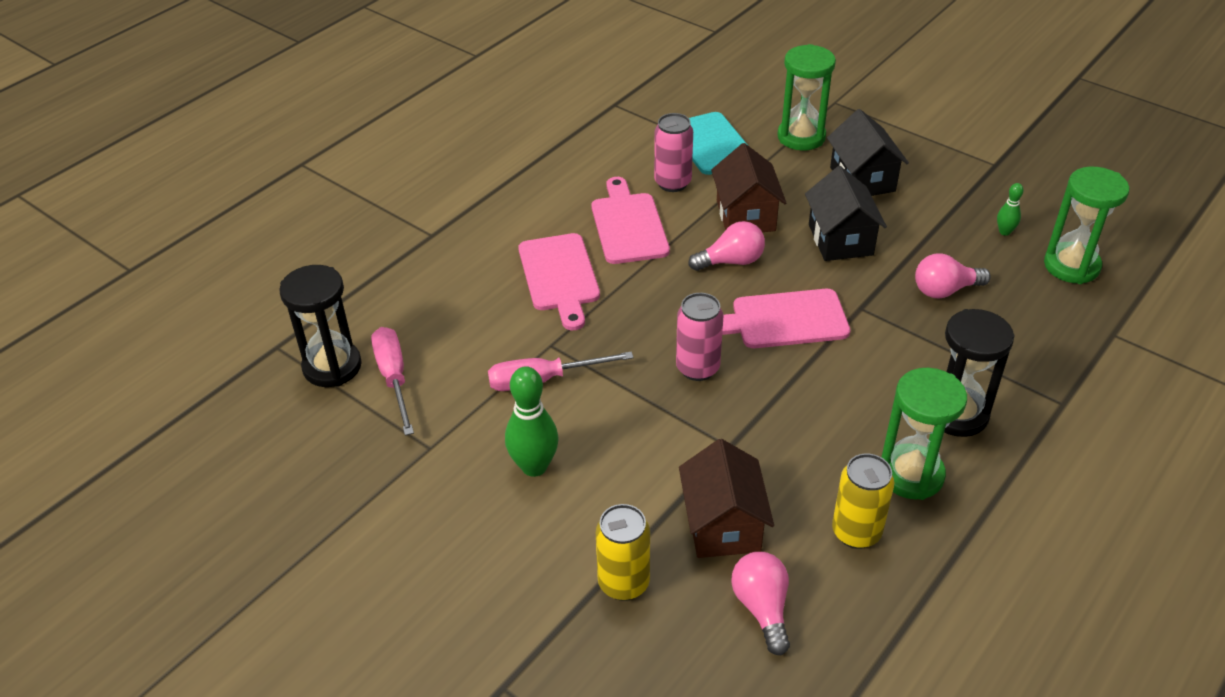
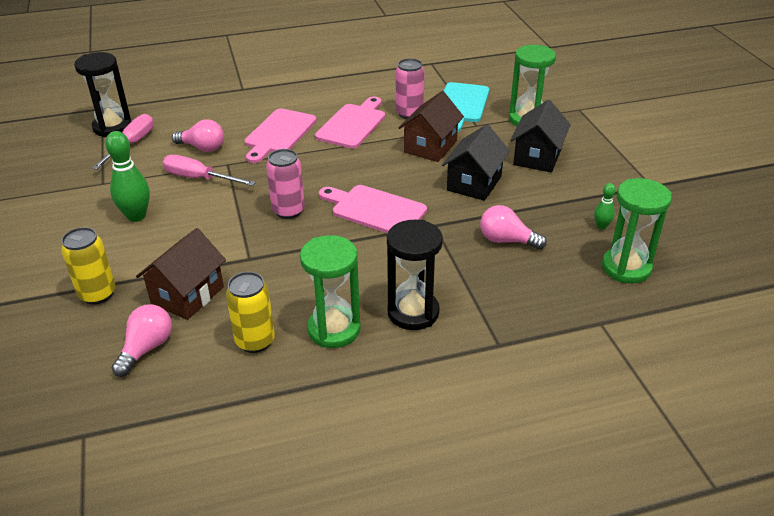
camera: 35 degrees right, 5 degrees down
pink light bulb [689,221,765,271] -> pink light bulb moved to [172,119,224,152]

